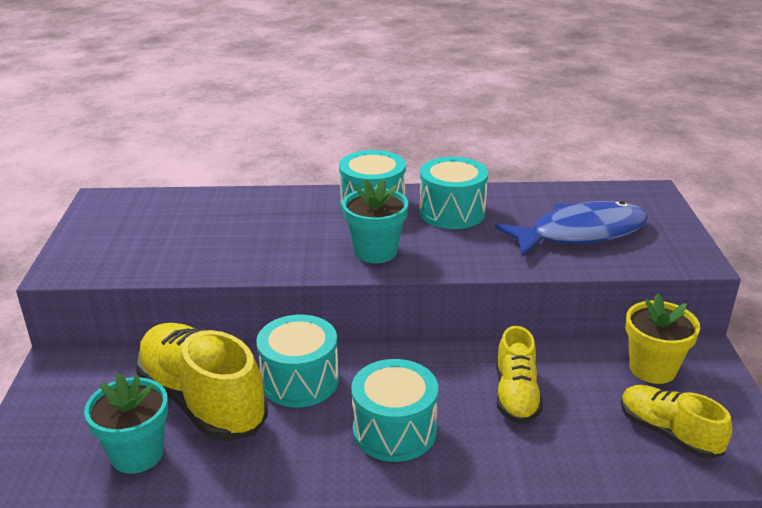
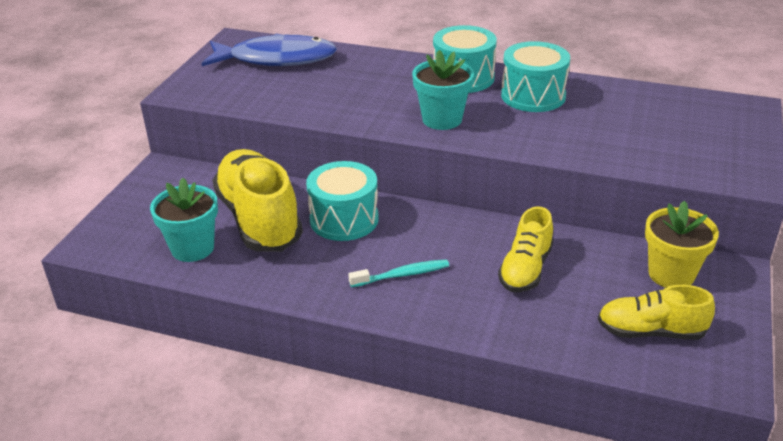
camera: 20 degrees right, 5 degrees up
turquoise drum [351,359,438,462] -> turquoise toothbrush [348,259,449,287]
blue fish [495,201,648,256] -> blue fish moved to [202,33,337,66]
yellow shoe [621,385,732,459] -> yellow shoe turned 60 degrees counterclockwise [598,285,715,340]

